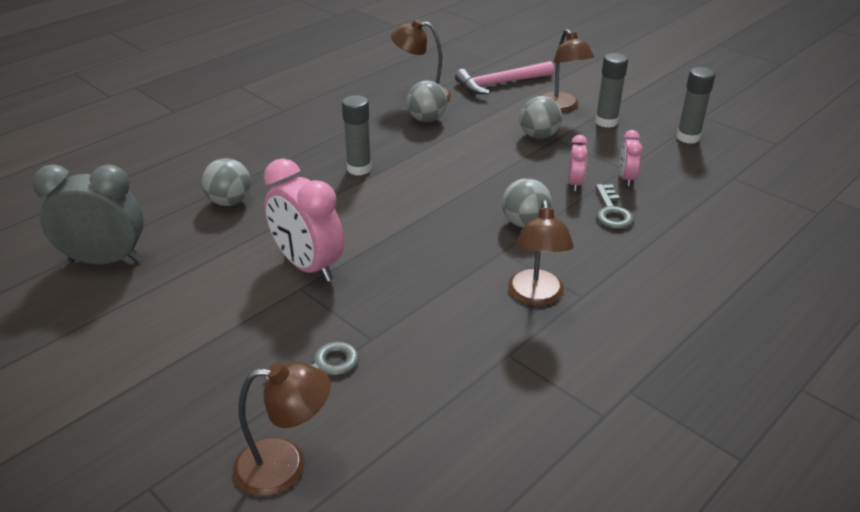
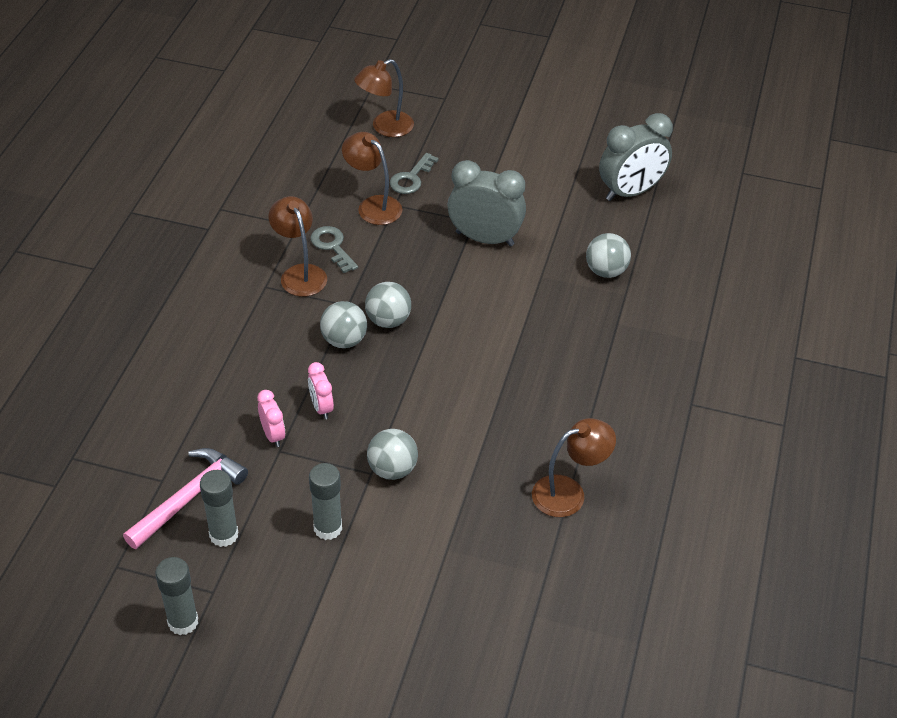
camera: 150 degrees right, 10 degrees up
pink clock [264,158,344,282] -> grey clock [447,160,526,246]
grey glue stick [342,95,371,176] -> grey glue stick moved to [155,557,198,635]
grey ball [406,80,447,122] -> grey ball moved to [365,282,411,328]
pink hammer [455,61,554,94] -> pink hammer moved to [123,448,248,549]
brown lamp [542,29,594,112] -> brown lamp moved to [342,132,402,225]
grey key [595,184,634,229] -> grey key moved to [310,226,358,273]

